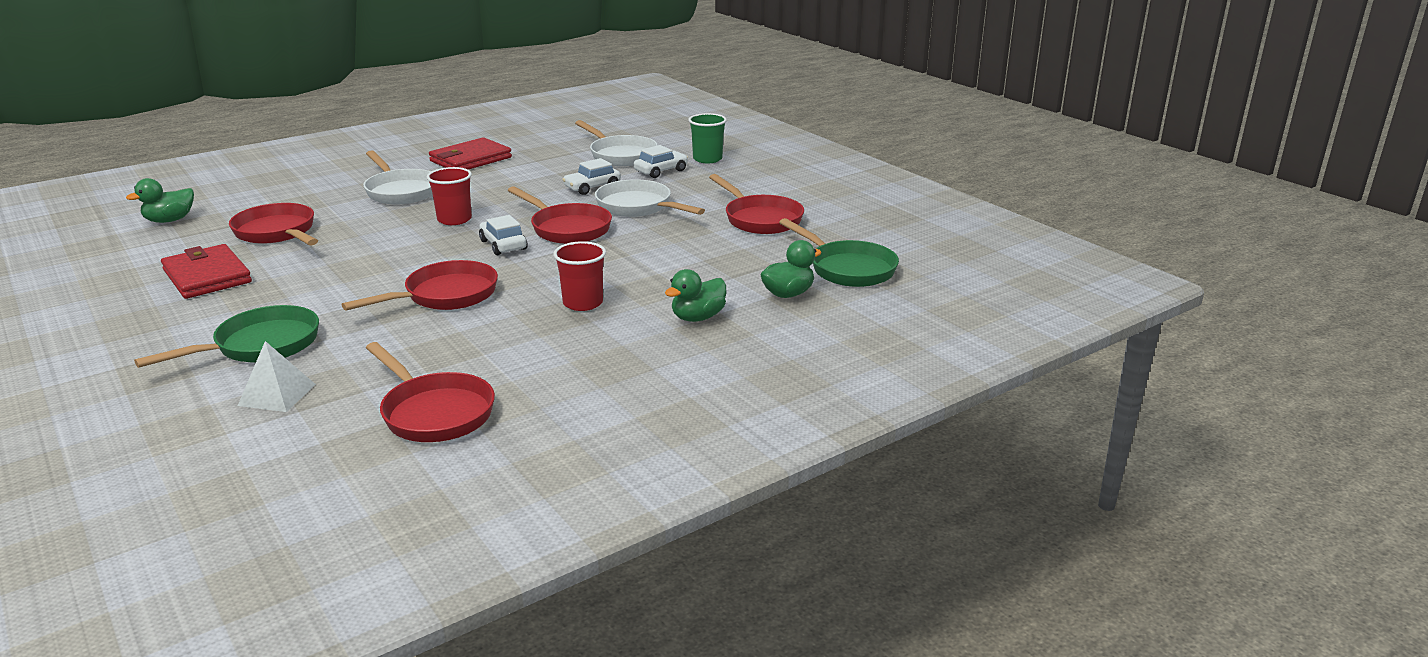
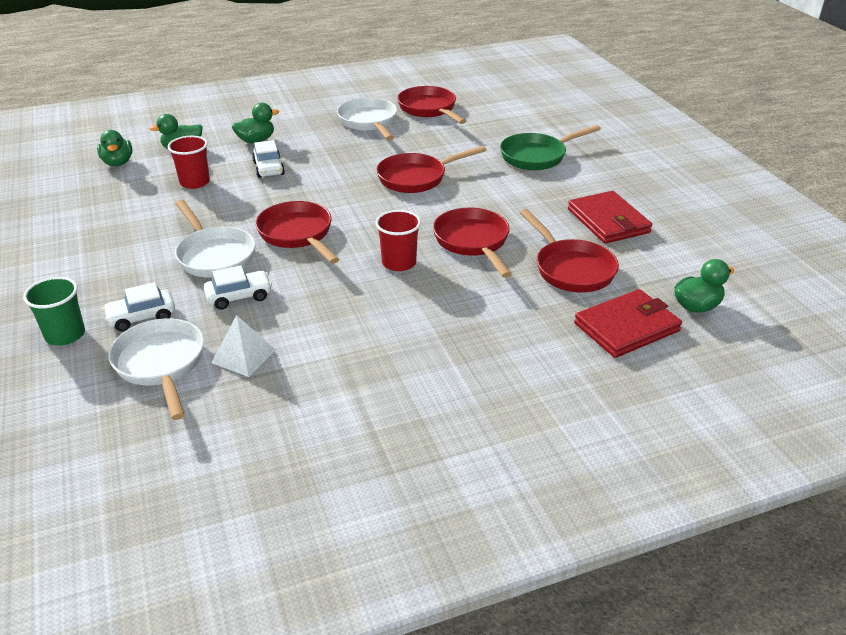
camera: 165 degrees left, 10 degrees up
white pyramid [238,341,316,412] -> white pyramid moved to [211,315,276,377]
white pan [363,150,433,204] -> white pan moved to [337,98,397,140]
red wallet [429,137,512,170] -> red wallet moved to [574,289,682,358]
white car [479,215,527,255] -> white car moved to [252,140,285,178]
red cup [553,241,606,311] -> red cup moved to [168,136,210,189]
red pan [709,174,804,234] -> red pan moved to [433,208,512,278]
green pan [779,218,899,287] -> green duck [97,130,132,166]

